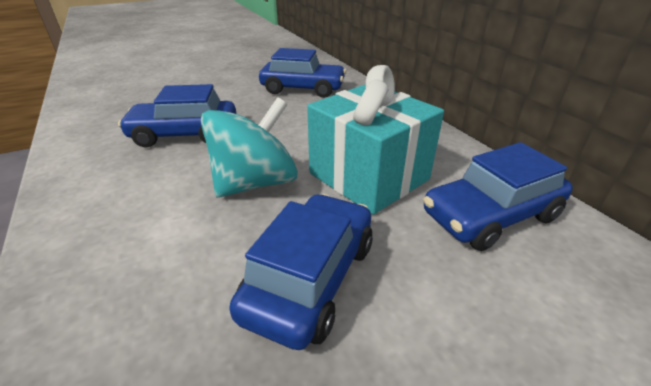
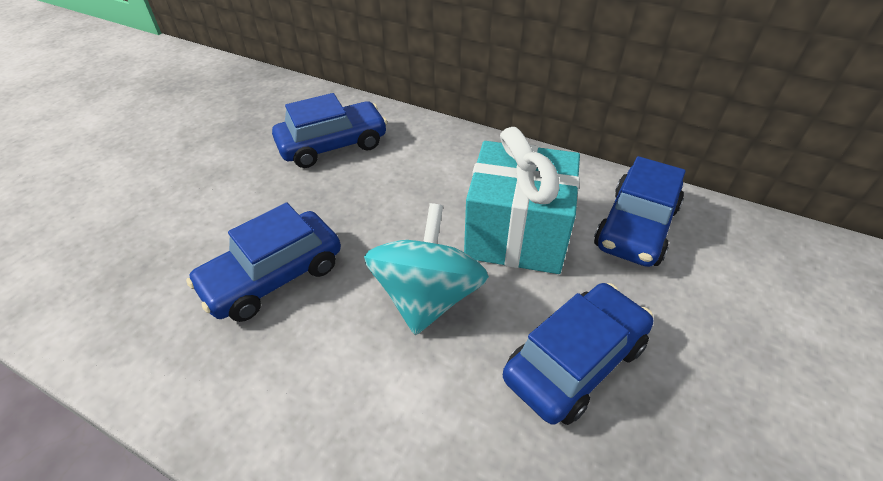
camera: 35 degrees left, 10 degrees up
blue car [229,194,373,350] -> blue car turned 60 degrees clockwise [503,283,653,425]

